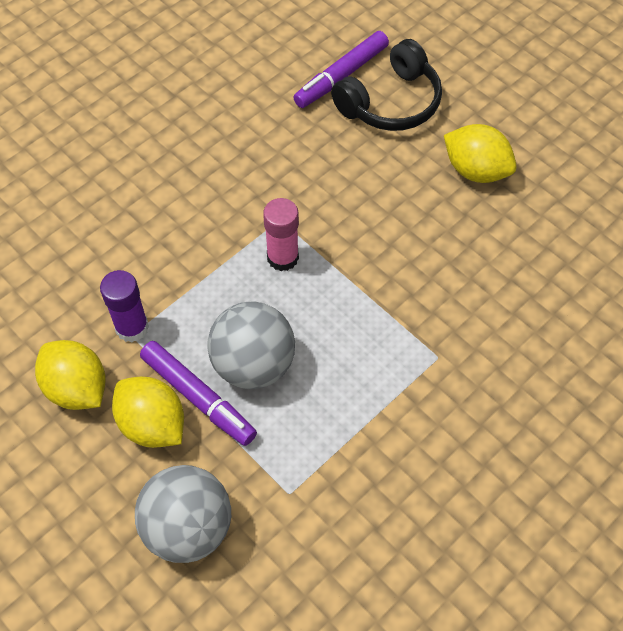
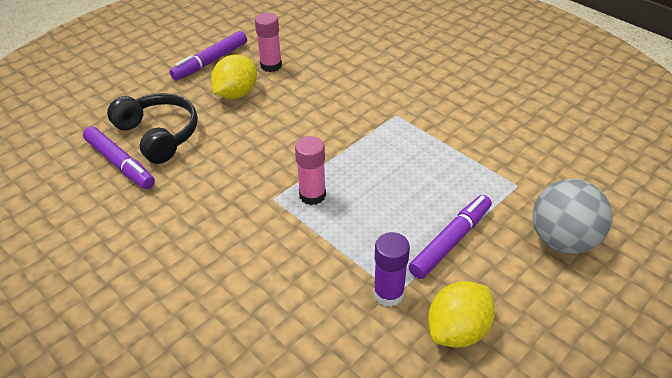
camera: 90 degrees left, 15 degrees down
yellow lemon [112,377,184,448] -> none
grey ball [207,301,295,389] -> none
none -> purple marker [170,31,247,80]
none -> pink glue stick [255,13,282,72]

